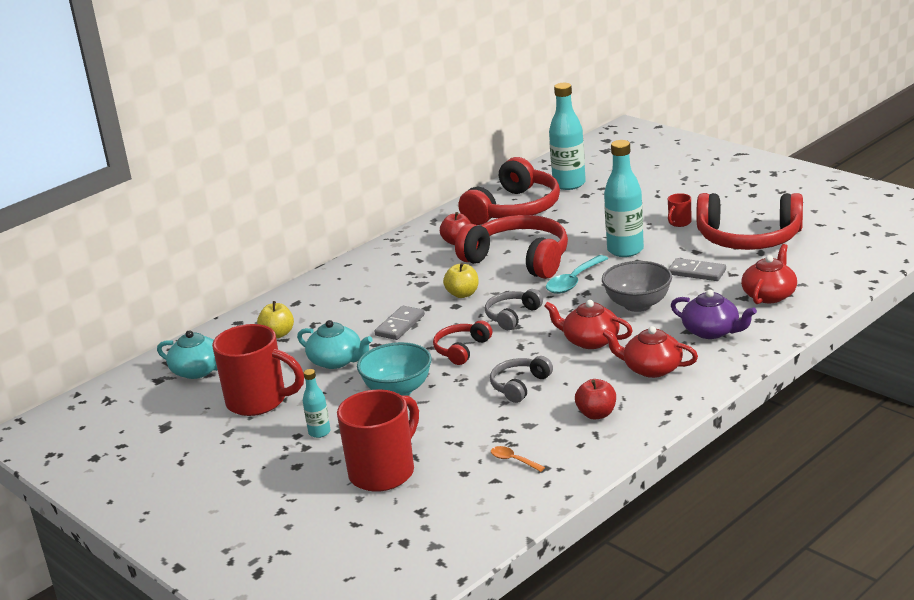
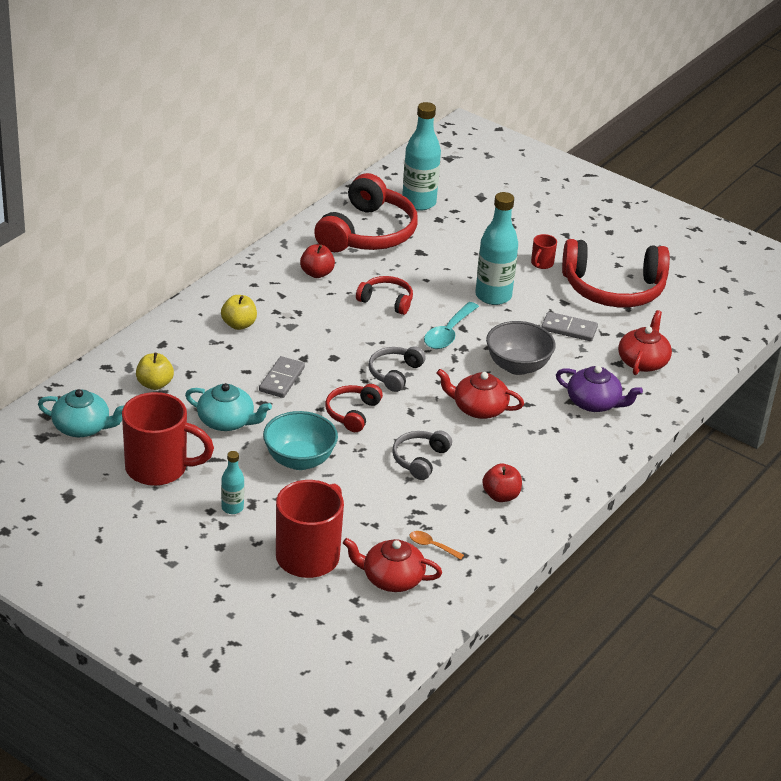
camera: 15 degrees left, 10 degrees up
yellow apple [443,263,479,298] -> yellow apple moved to [221,295,257,330]
red headphones [455,215,568,279] -> red headphones [356,276,413,315], size x0.50
red teapot [602,326,698,378] -> red teapot moved to [343,538,442,592]

